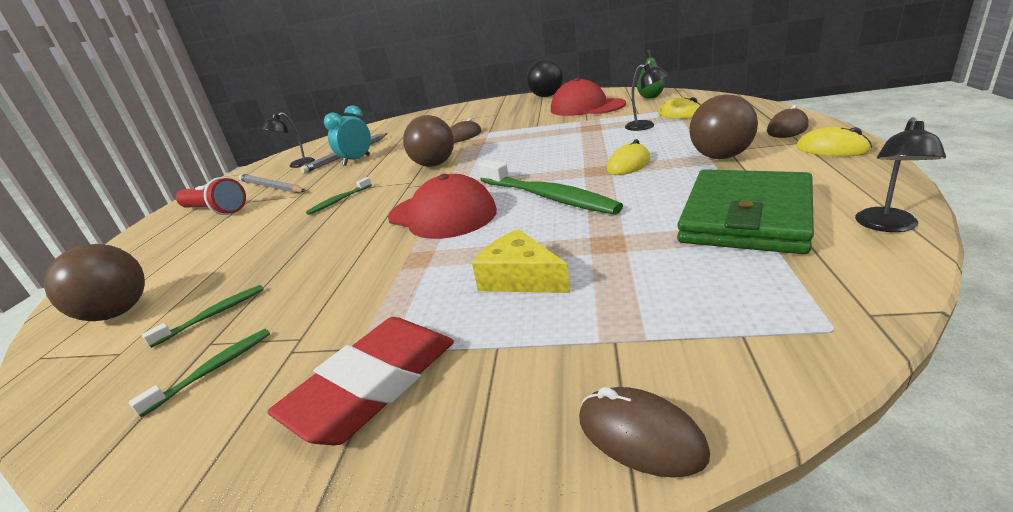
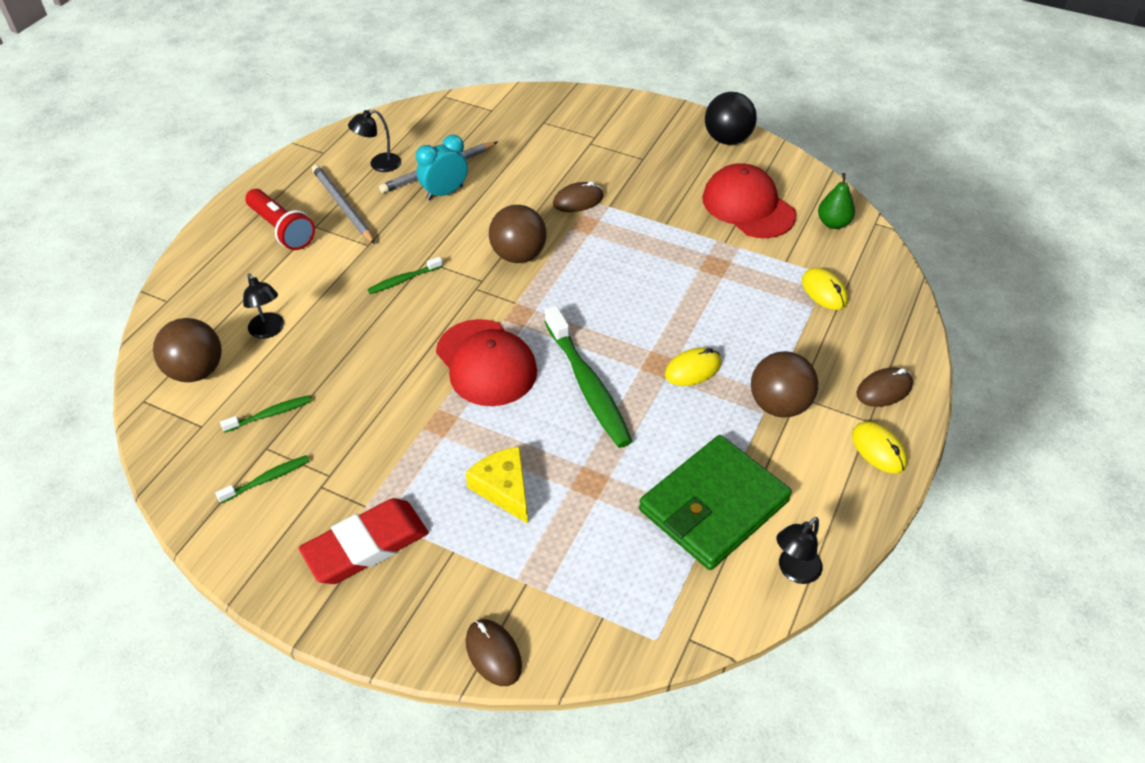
camera: 15 degrees right, 20 degrees up
black lamp [625,63,668,131] -> black lamp moved to [243,273,284,339]

